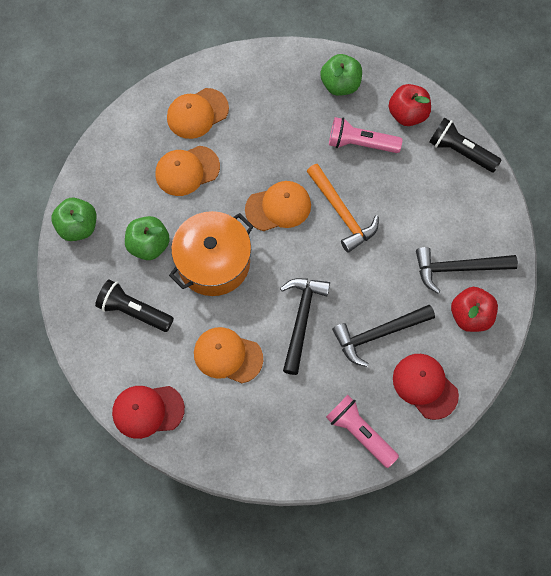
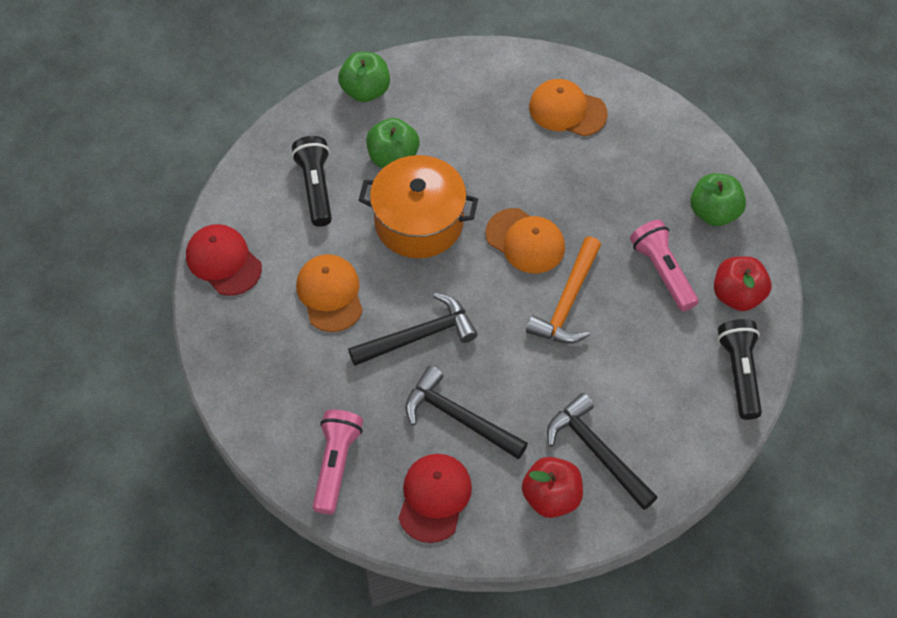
camera: 55 degrees right, 10 degrees down
orange cap [155,146,220,196] -> none

